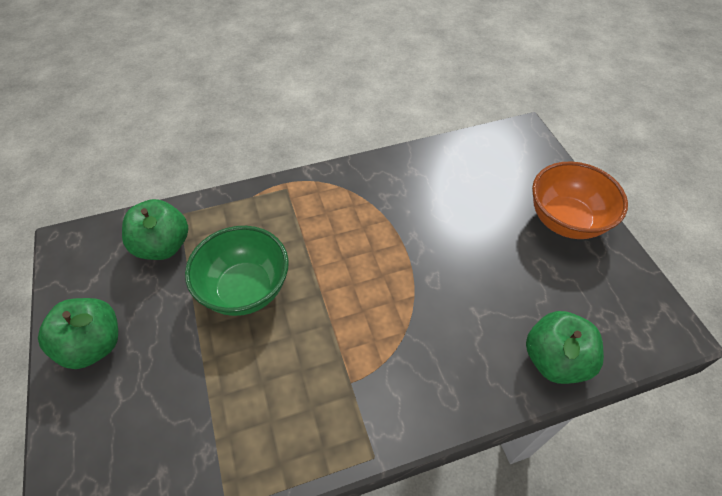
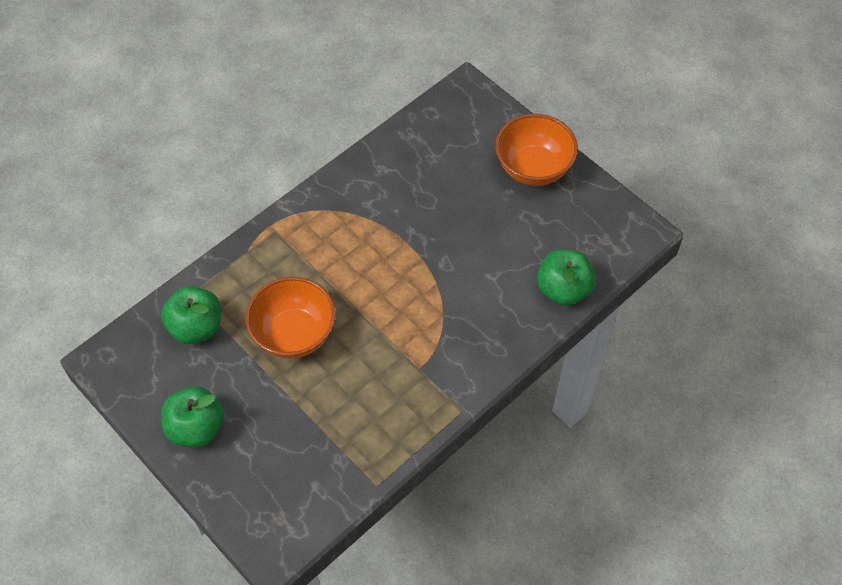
camera: 25 degrees left, 5 degrees up
green bowl [185,226,289,316] -> orange bowl [246,277,336,359]

